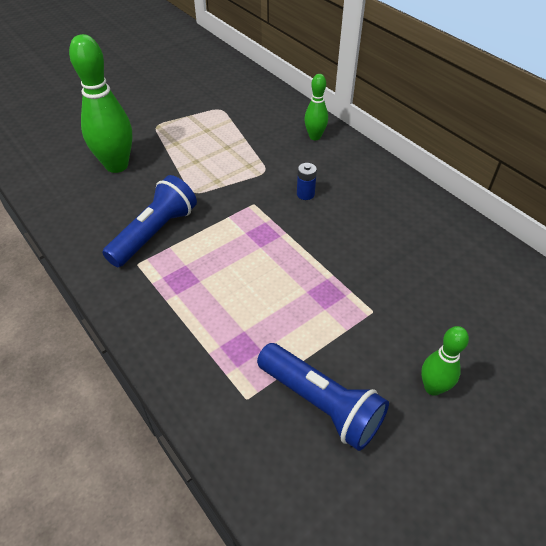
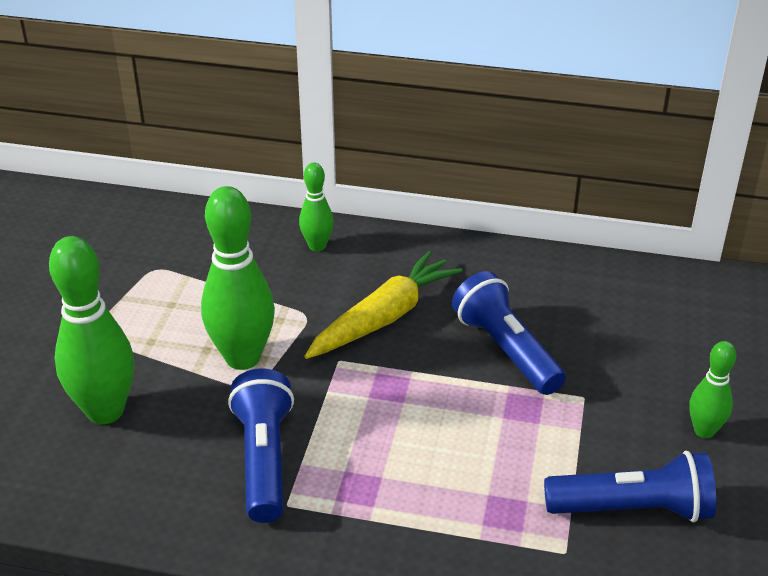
camera: 40 degrees left, 10 degrees down
blue battery [297,163,317,200] -> yellow carrot [304,251,462,359]
none -> green bowling pin [201,186,275,370]
none -> blue flashlight [452,271,566,395]

